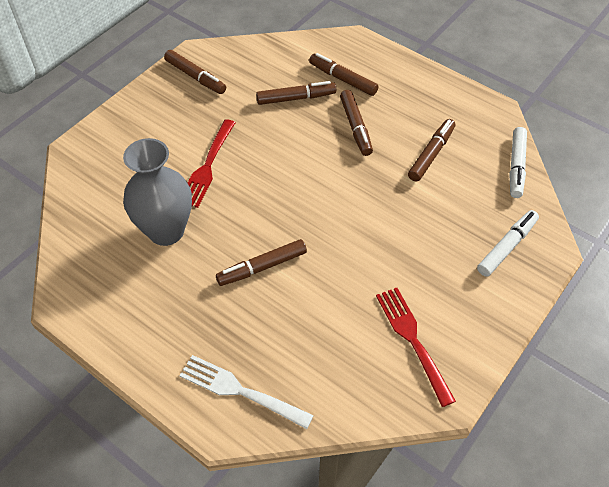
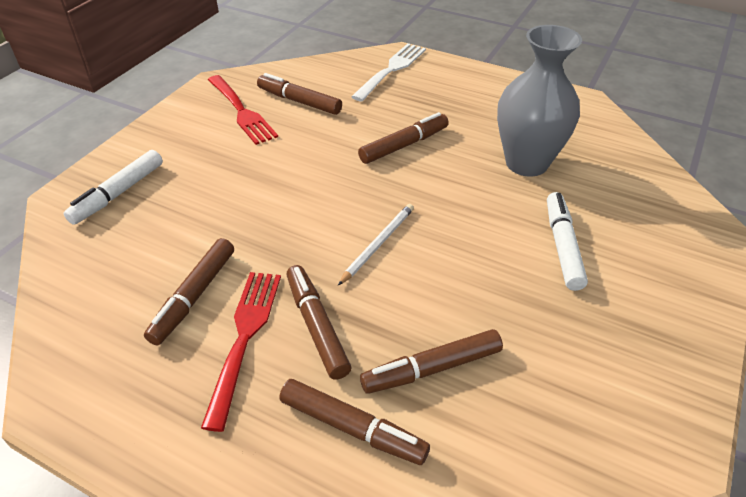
camera: 170 degrees right, 10 degrees down
brown marker [164,50,226,94] -> brown marker moved to [257,73,342,115]
white fork [179,355,314,429] -> white fork turned 75 degrees counterclockwise [351,44,426,102]
red fork [188,119,235,208] -> red fork moved to [201,272,281,432]
white marker [509,127,527,198] -> white marker moved to [547,192,588,291]
none -> white pencil [338,204,414,285]

